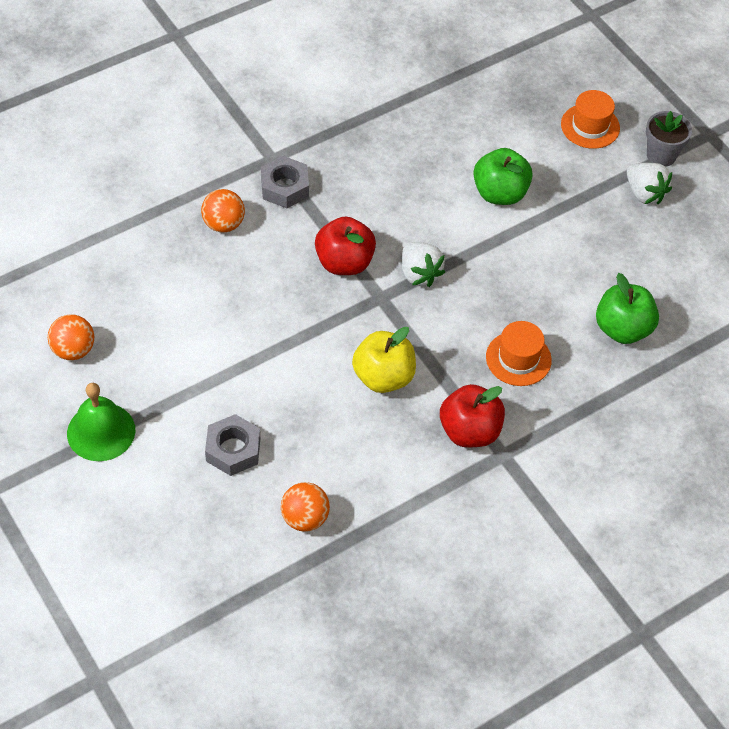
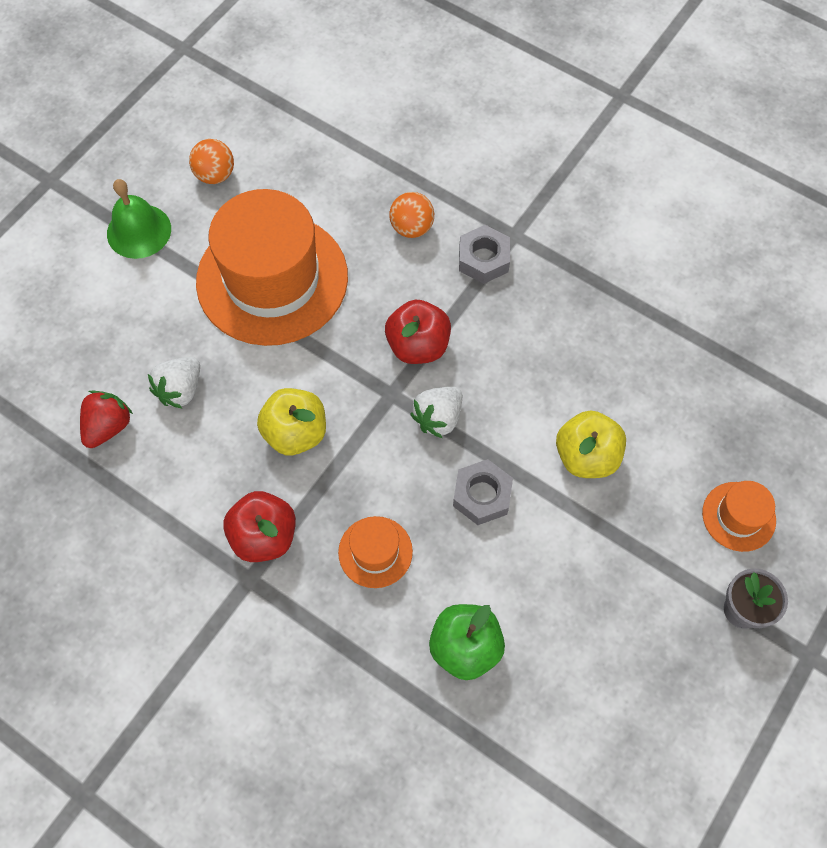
camera: 70 degrees right, 10 degrees up
grey nut [205,414,260,476] -> grey nut moved to [453,459,513,525]
orange ball [281,482,330,532] -> red strawberry [80,390,133,448]
green apple [473,148,533,205] -> yellow apple [556,410,626,478]
white strawberry [627,163,672,204] -> white strawberry moved to [148,357,200,409]
none -> orange hat [196,189,348,346]

